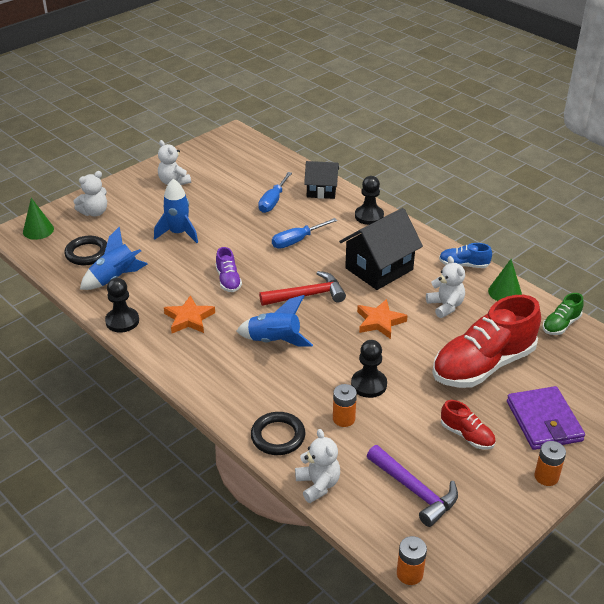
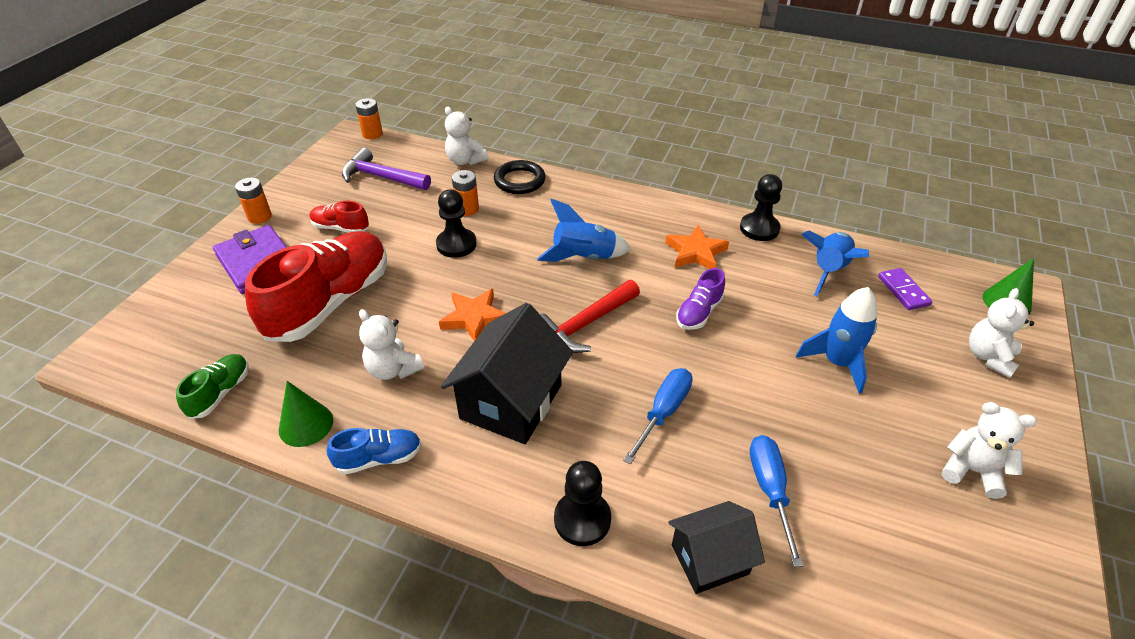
camera: 155 degrees right, 5 degrees up
black ring [64,236,107,265] -> purple domino [878,268,932,310]
purple shoe [216,247,242,292] -> purple shoe turned 105 degrees counterclockwise [676,268,725,330]

